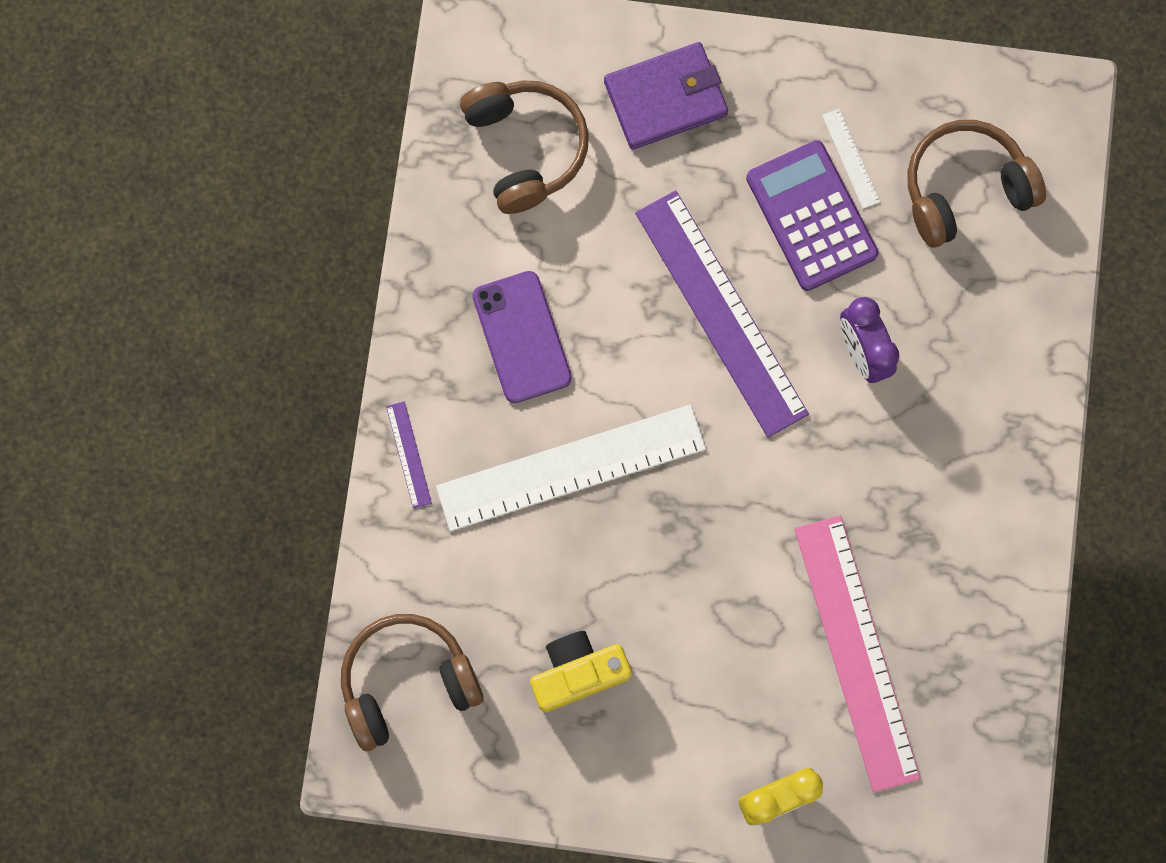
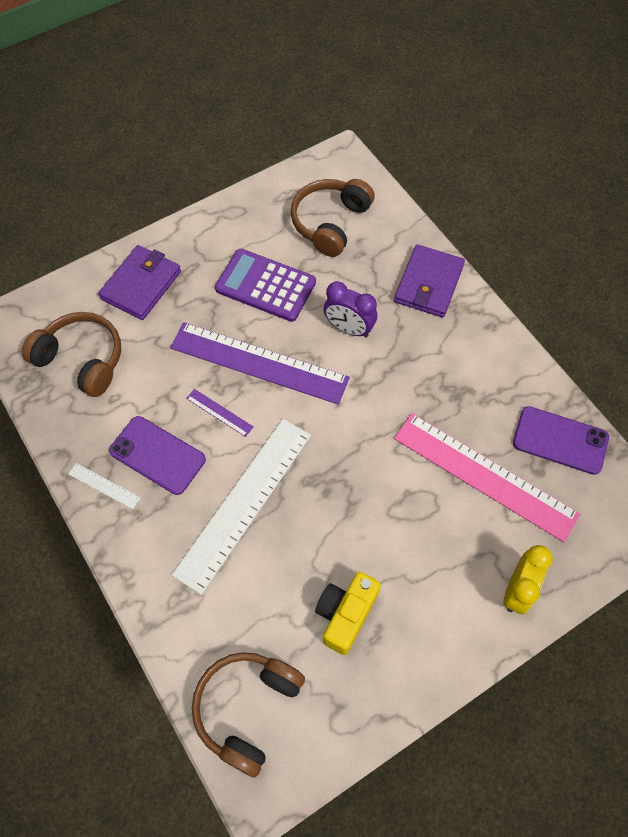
camera: 40 degrees left, 15 degrees down
purple ruler [386,401,432,509] -> purple ruler moved to [186,389,254,437]
white ruler [822,109,880,209] -> white ruler moved to [68,463,141,509]
none -> purple wallet [394,244,465,317]
none -> purple phone [513,406,609,475]

